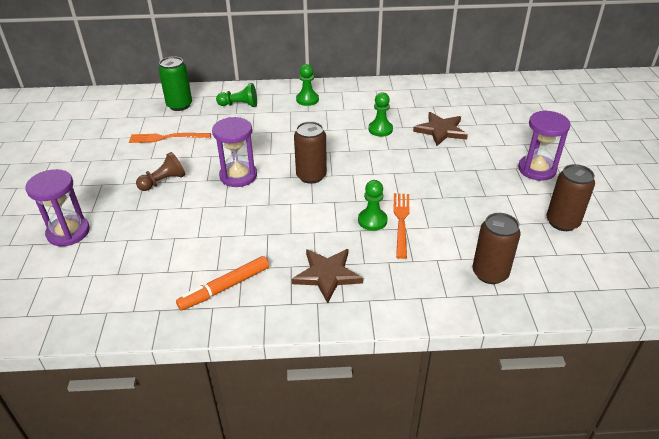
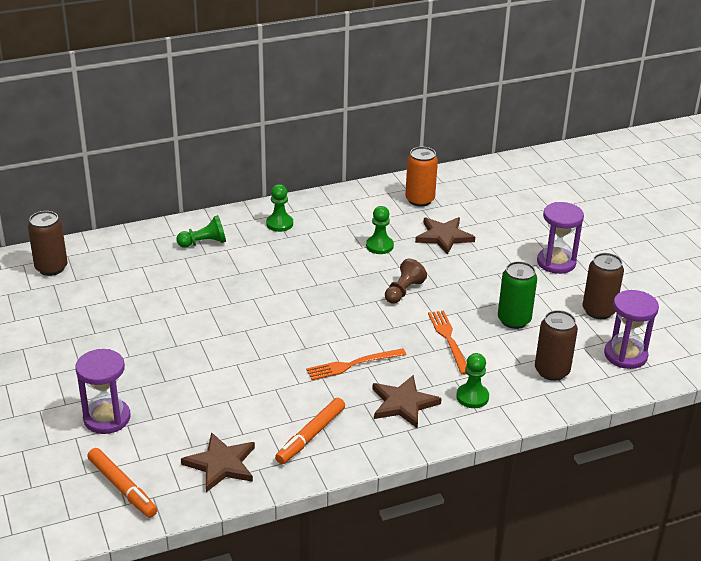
camera: 20 degrees left, 5 degrees down
orange fork [129,133,211,143] -> orange fork moved to [306,348,406,380]
brown pawn [136,152,185,191] -> brown pawn moved to [385,259,427,304]
green can [158,56,192,111] -> green can moved to [498,261,537,329]
purple hourglass [212,117,257,187] -> purple hourglass moved to [604,290,659,369]
brown can [294,121,327,184] -> brown can moved to [28,211,67,276]
green pawn [358,180,388,231] -> green pawn moved to [456,353,489,408]
none -> orange marker [87,448,157,518]
none -> brown star [181,432,255,492]
none -> orange can [405,147,438,206]

